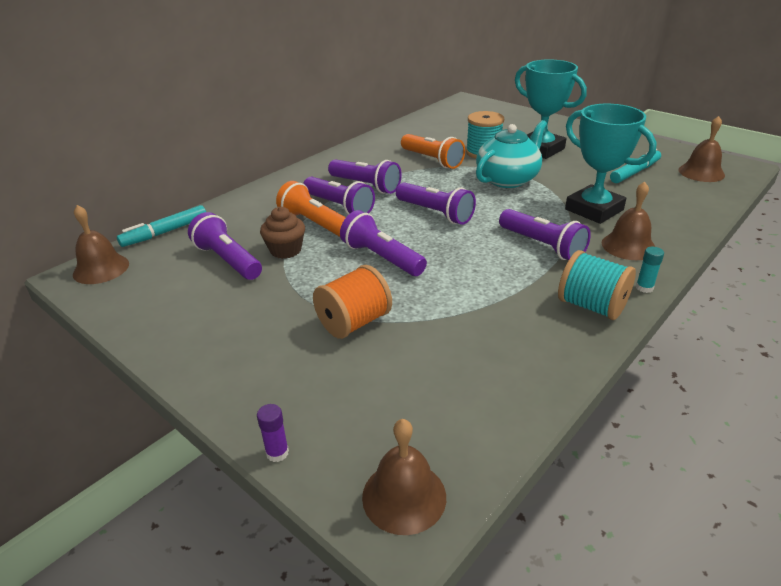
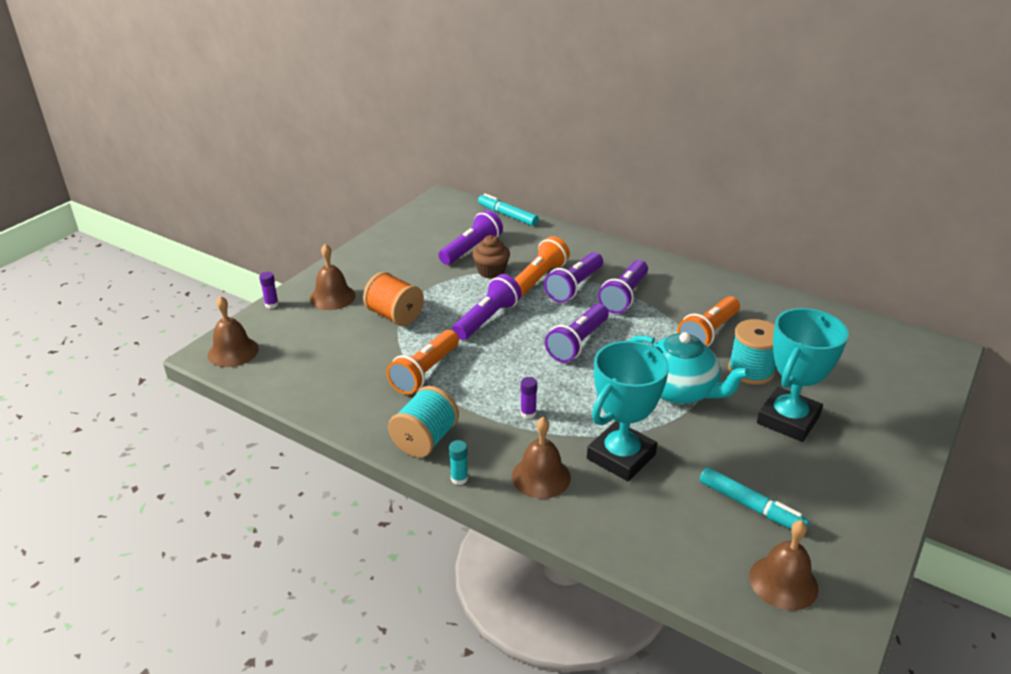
camera: 80 degrees right, 0 degrees up
brown bell [73,205,129,284] -> brown bell moved to [310,244,356,310]
purple flashlight [499,209,591,260] -> purple glue stick [520,377,537,419]
none -> orange flashlight [387,330,459,394]

